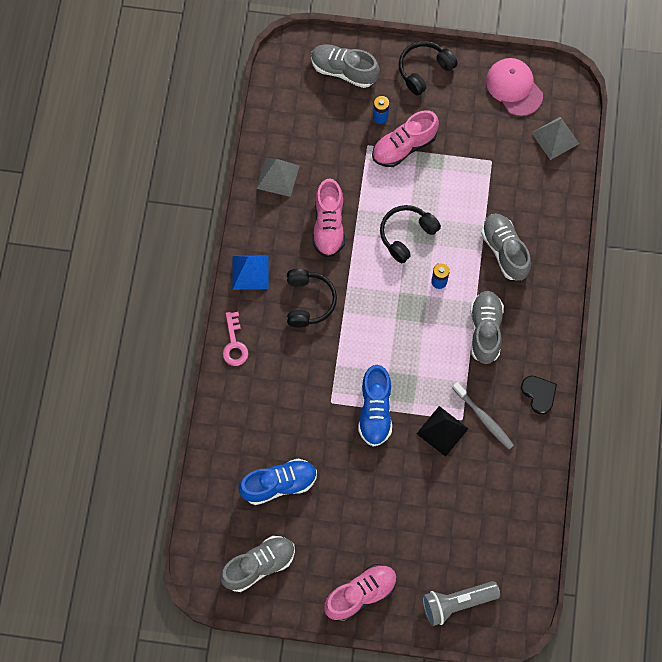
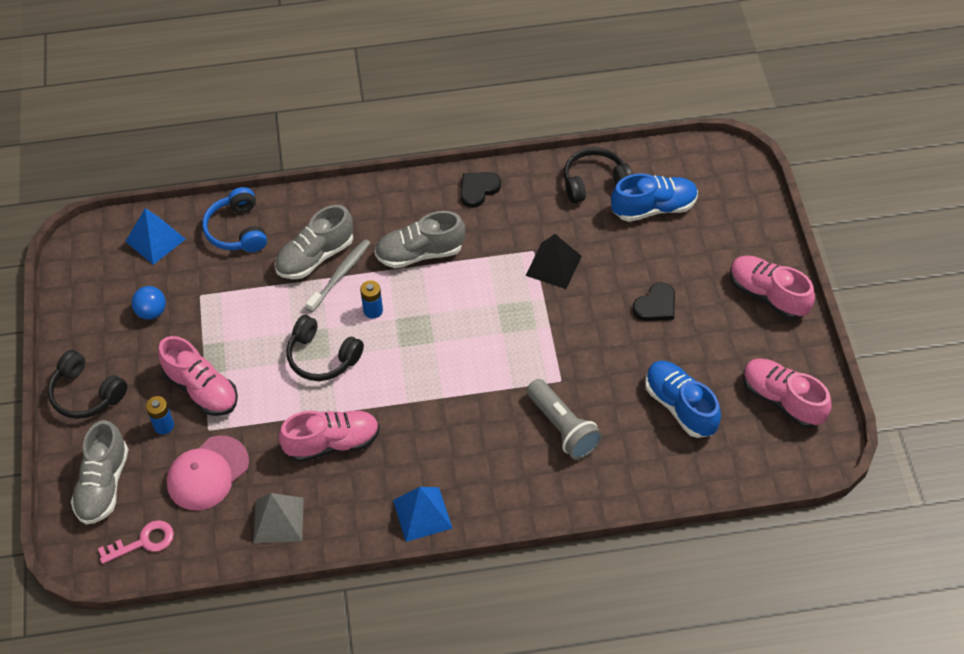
camera: 105 degrees left, 15 degrees down
grey shoe [220,536,295,592] -> pink shoe [743,358,832,428]
pink key [223,312,249,366] -> pink key moved to [98,520,174,564]
black headphones [287,269,337,328] -> black headphones moved to [564,147,633,203]
blue shoe [358,365,392,447] -> blue shoe moved to [611,174,698,222]
grey flashlight [422,581,500,626] -> grey flashlight moved to [526,379,602,460]
grey toothbrush [452,382,514,449] -> grey toothbrush moved to [306,239,370,312]
pink cap [486,58,543,116] -> pink cap moved to [167,435,249,510]
grey pyramid [531,117,579,160] -> blue pyramid [125,208,186,265]
none -> blue ball [132,286,166,320]
none -> blue headphones [202,187,267,252]
none -> black heart [633,282,675,321]

